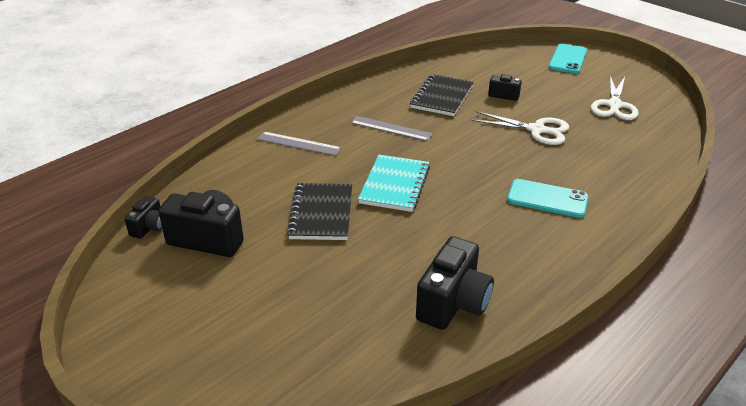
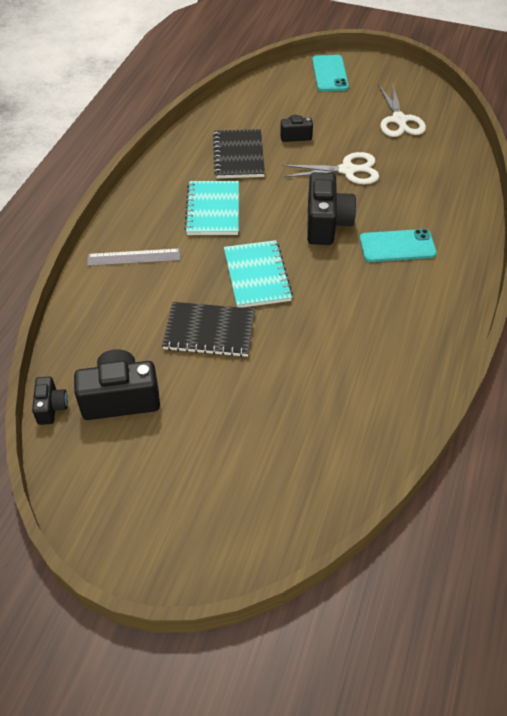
camera: 25 degrees left, 15 degrees up
black notebook [287,183,352,240] -> black notebook turned 60 degrees counterclockwise [162,302,255,357]
grey ruler [350,116,433,141] -> turquoise notebook [184,181,239,235]
black camera [416,236,494,330] -> black camera moved to [307,172,357,245]

